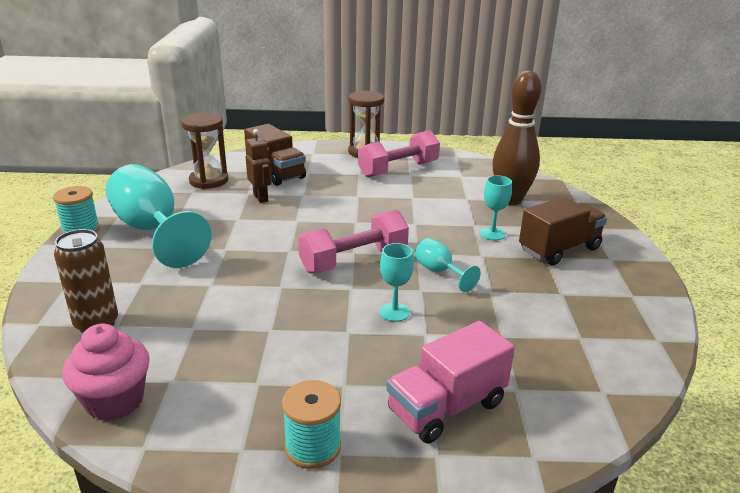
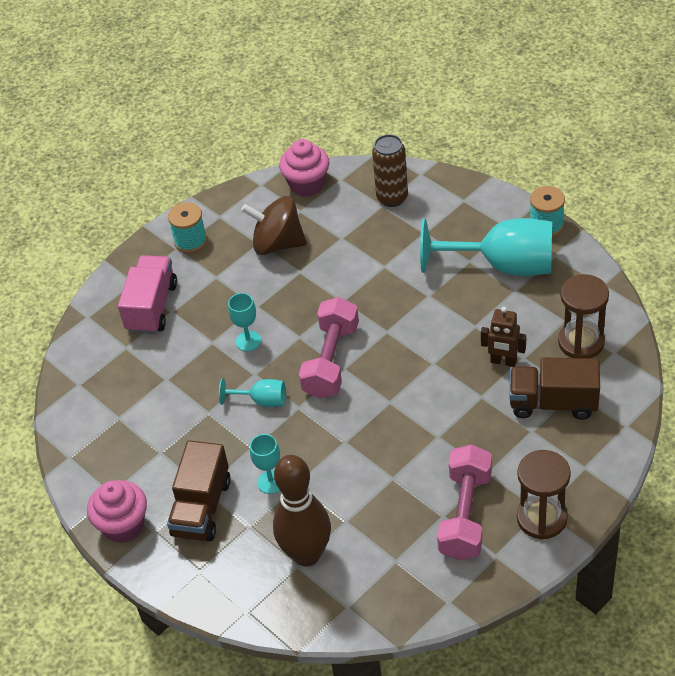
camera: 140 degrees right, 20 degrees up
none -> pink cupcake [87,480,147,543]
none -> brown spinning top [241,196,307,255]

